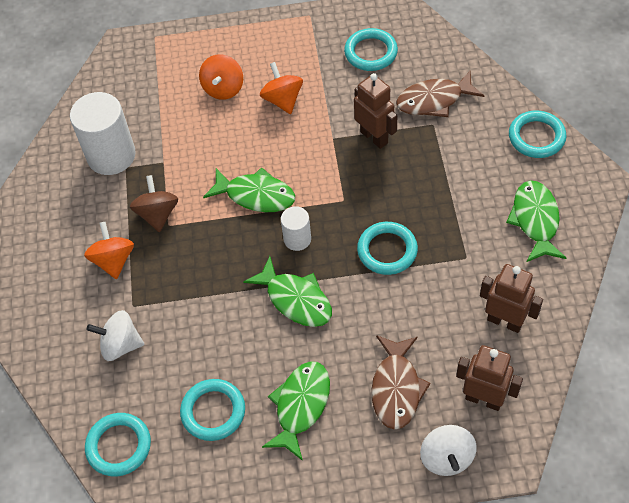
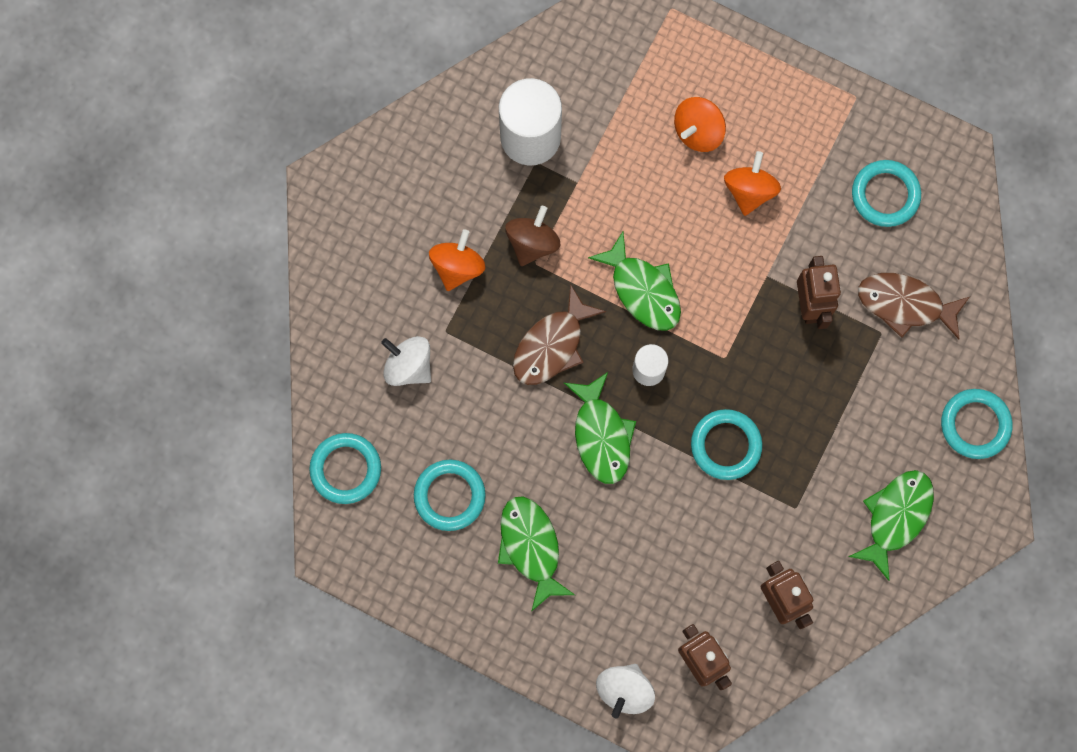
camera: 30 degrees right, 20 degrees up
green fish [262,361,330,461] -> green fish turned 75 degrees counterclockwise [498,496,575,612]
brown fish [371,335,431,430] -> brown fish moved to [513,284,606,385]

